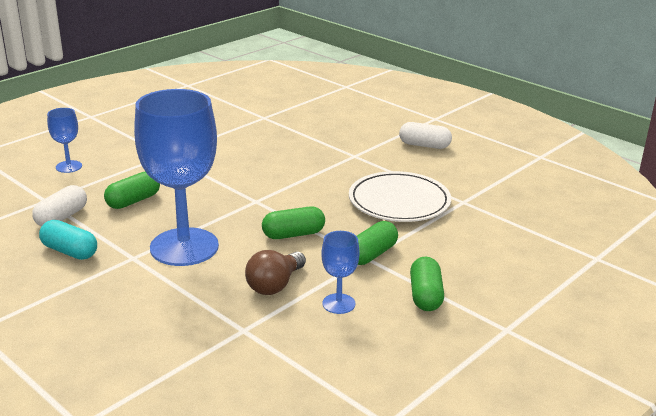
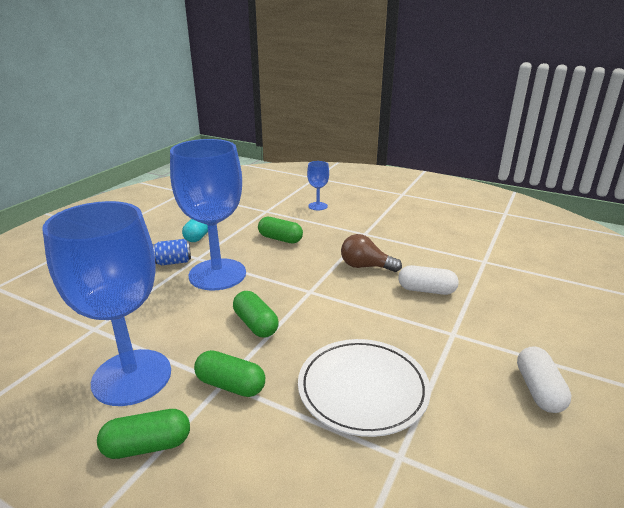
camera: 75 degrees right, 0 degrees up
white capsule [32,185,87,227] -> white capsule moved to [398,265,459,295]
brown light bulb [245,250,306,295] -> brown light bulb moved to [341,234,402,272]
blue goblet [321,231,360,314] -> blue goblet [42,201,171,406], size x2.26
none -> blue can [153,239,191,265]

